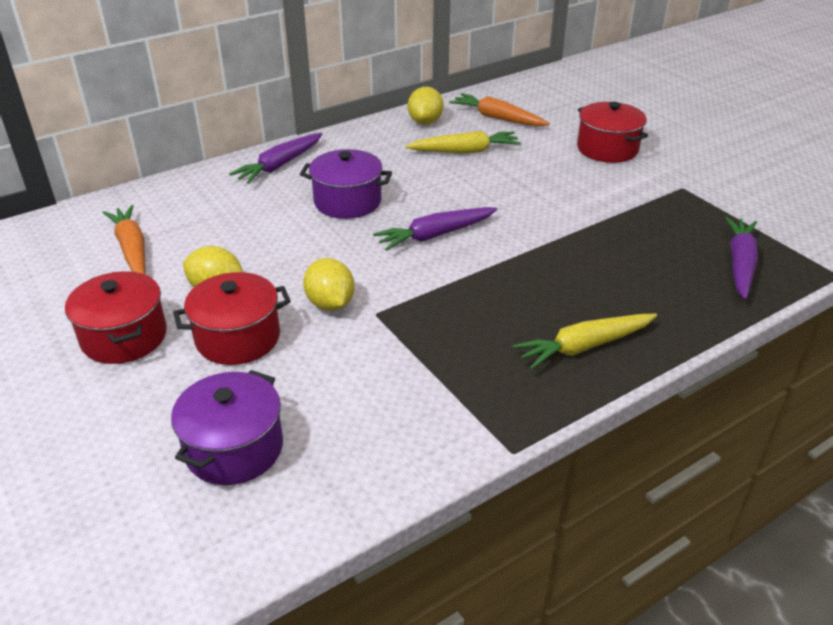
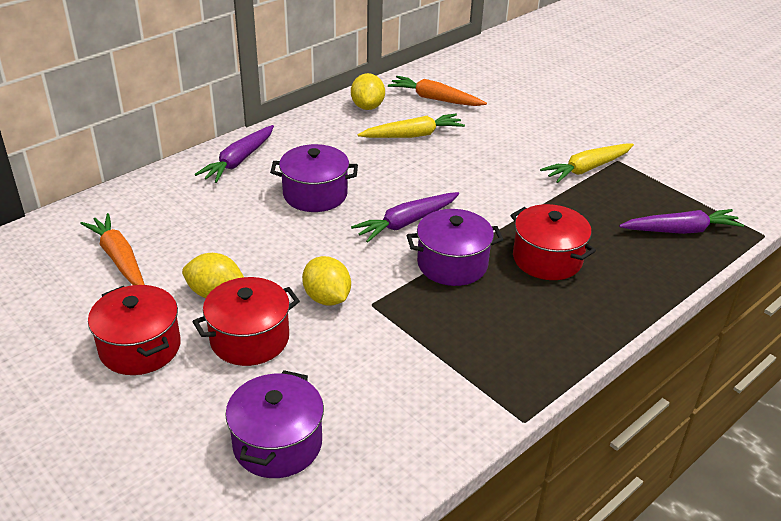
camera: 10 degrees left, 0 degrees up
yellow carrot [513,314,657,370] -> yellow carrot moved to [540,144,634,183]
red pot [577,102,648,163] -> red pot moved to [510,204,596,280]
purple carrot [725,217,758,300] -> purple carrot turned 75 degrees clockwise [619,209,744,234]
none -> purple pot [407,209,503,286]

